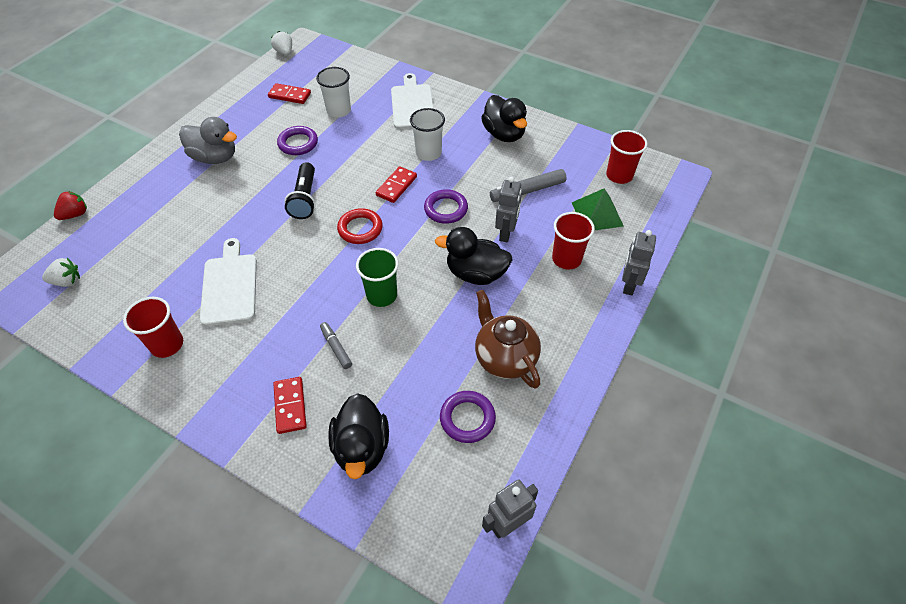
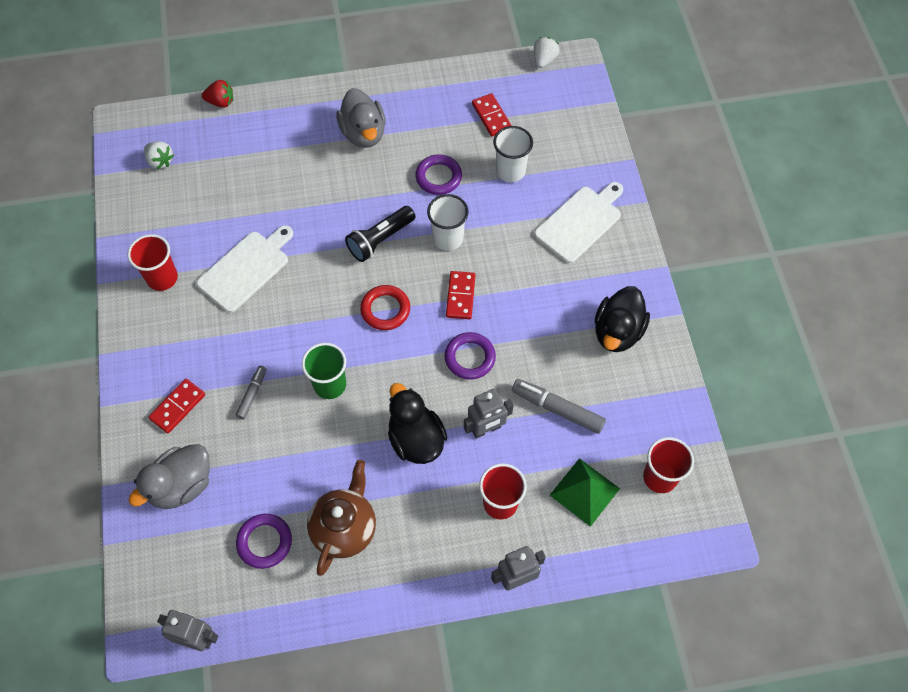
camera: 50 degrees right, 10 degrees up
black duck [328,393,389,479] -> grey duck [129,444,210,509]
red domino [376,166,417,203] -> red domino turned 75 degrees counterclockwise [446,271,475,319]
white cup [410,108,445,161] -> white cup moved to [427,194,469,251]

